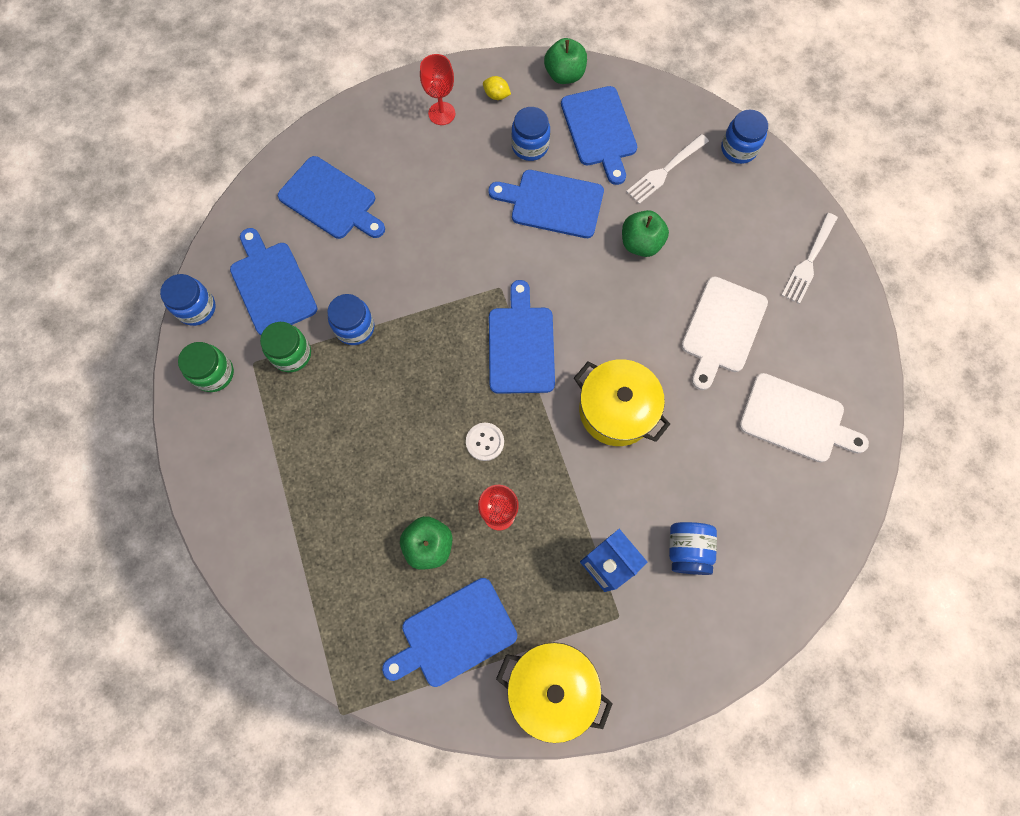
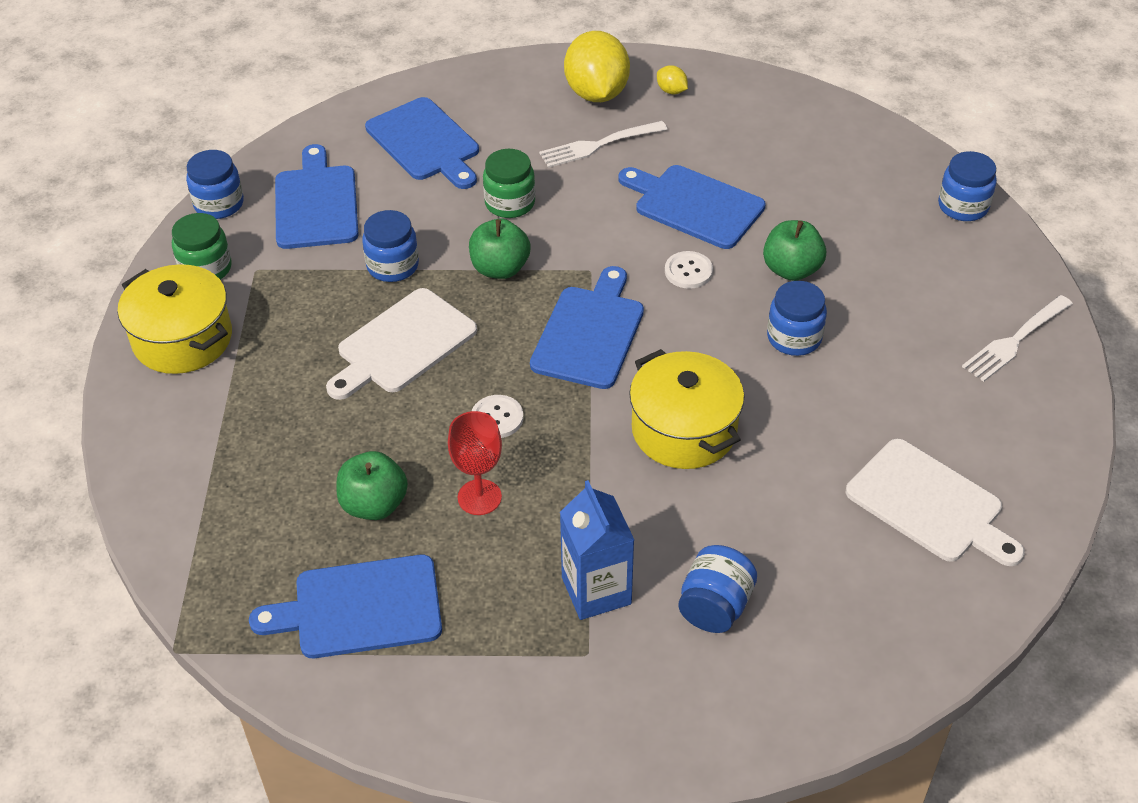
camera: 20 degrees right, 25 degrees down
green jar [260,322,311,372] -> green jar moved to [483,149,535,218]
red goblet [420,54,455,125] -> yellow lemon [564,31,630,102]
yellow pot [496,642,613,743] -> yellow pot moved to [118,264,232,374]
blue jar [511,107,550,161] -> blue jar moved to [767,281,827,356]
green apple [544,38,587,84] -> green apple moved to [469,219,531,279]
blue cutting board [561,86,637,185] -> none
white fork [626,134,709,204] -> white fork moved to [539,121,667,168]
white cutting board [681,277,768,390] -> white cutting board moved to [326,288,477,400]
none -> white button [665,251,713,289]

